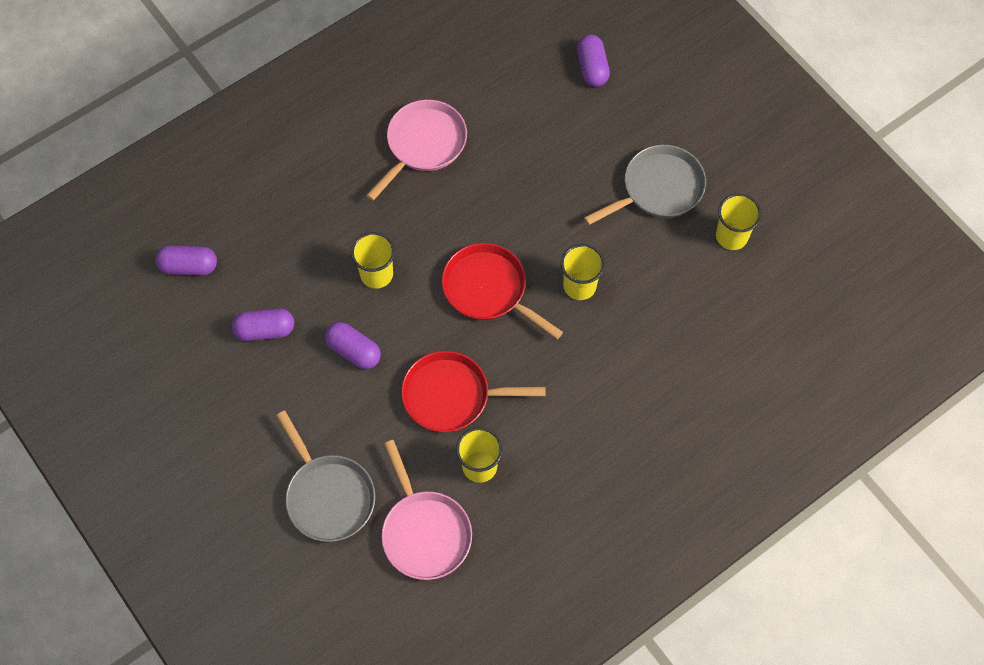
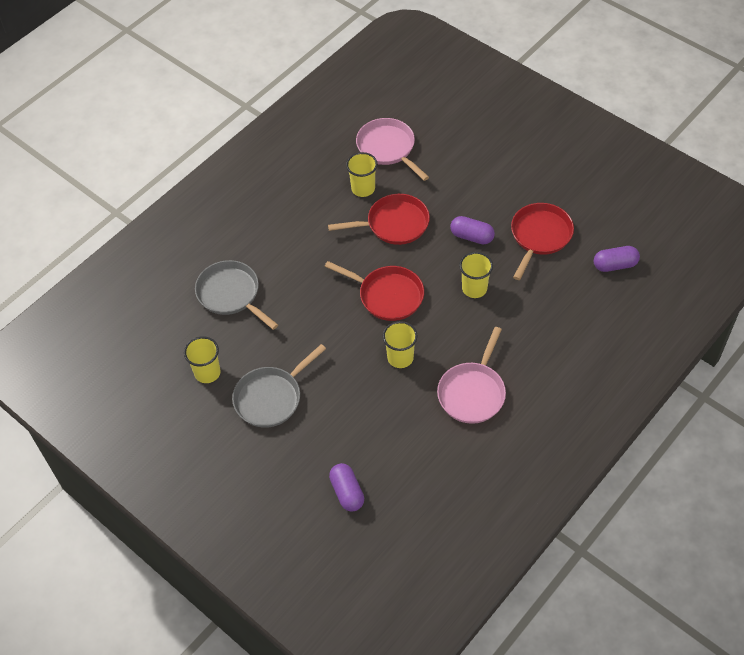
camera: 170 degrees right, 10 degrees down
purple capsule [232,308,294,341] -> red pan [511,203,574,280]
grey pan [276,411,375,542] -> grey pan moved to [195,260,278,330]
yellow cup [561,244,605,300] -> yellow cup moved to [382,321,418,368]

